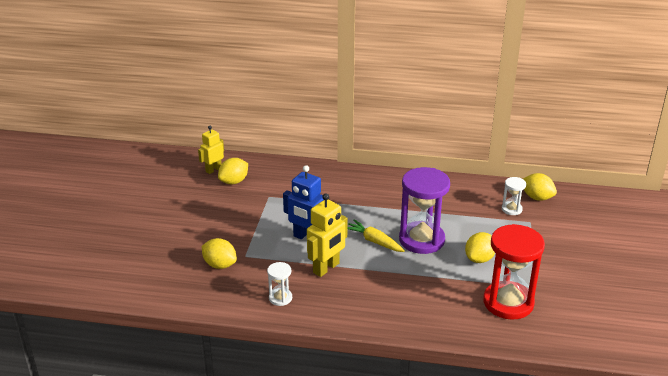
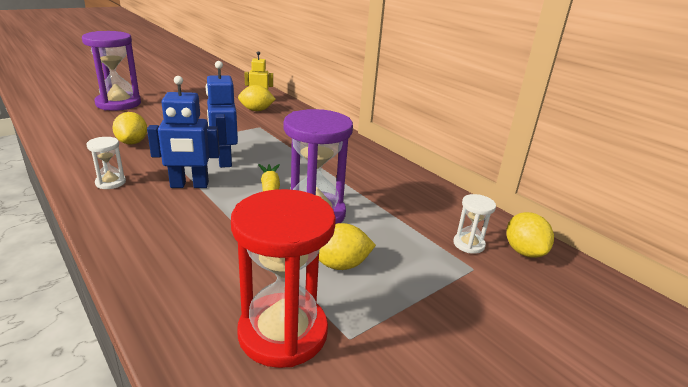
camera: 40 degrees right, 5 degrees down
yellow robot [307,193,348,277] -> blue robot [147,76,220,188]
none -> purple hourglass [82,31,141,111]

